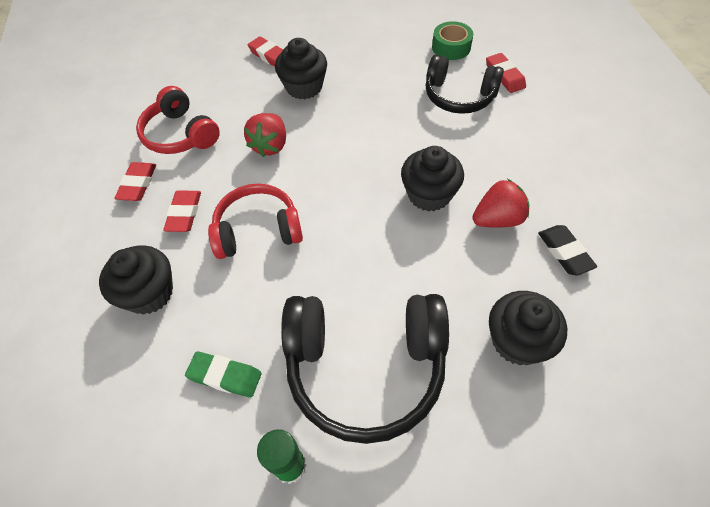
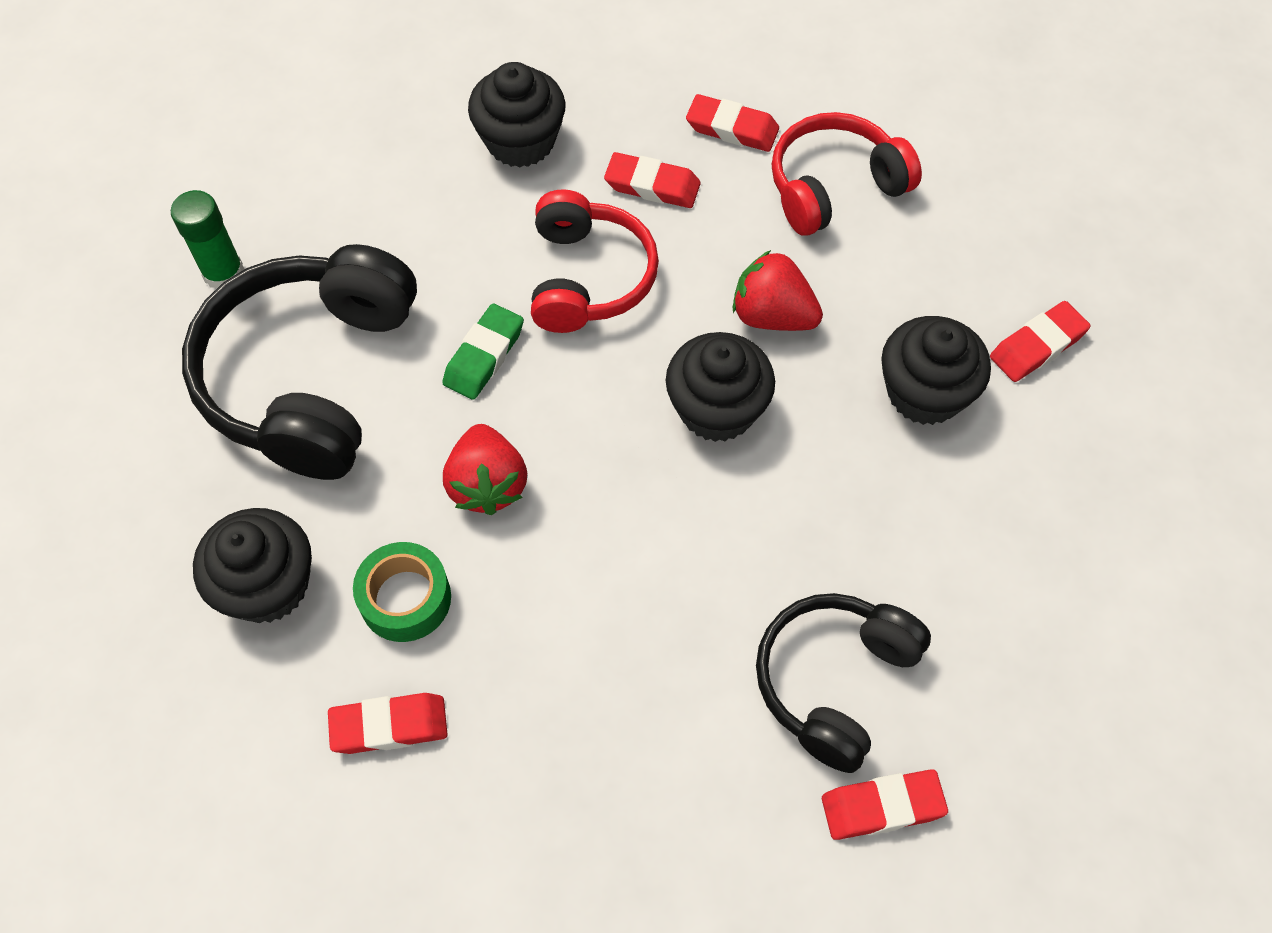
camera: 100 degrees right, 5 degrees up
green eraser [185,351,262,398] -> green eraser moved to [442,304,524,400]
black cupcake [401,146,464,212] -> black cupcake moved to [666,332,775,442]
green tape [432,21,473,60] -> green tape moved to [353,542,451,642]
red strawberry [472,179,529,228] -> red strawberry moved to [443,424,527,515]
black eraser [538,225,597,276] -> red eraser [328,693,448,754]

